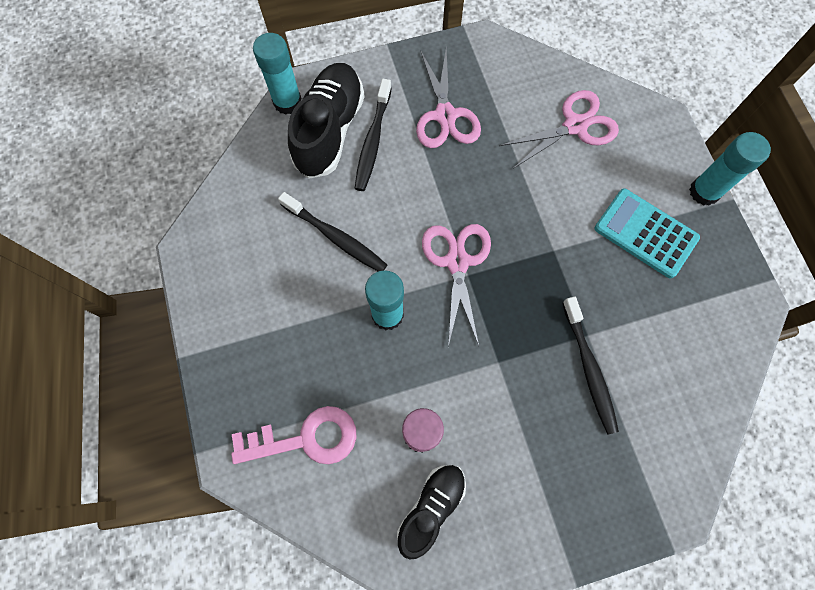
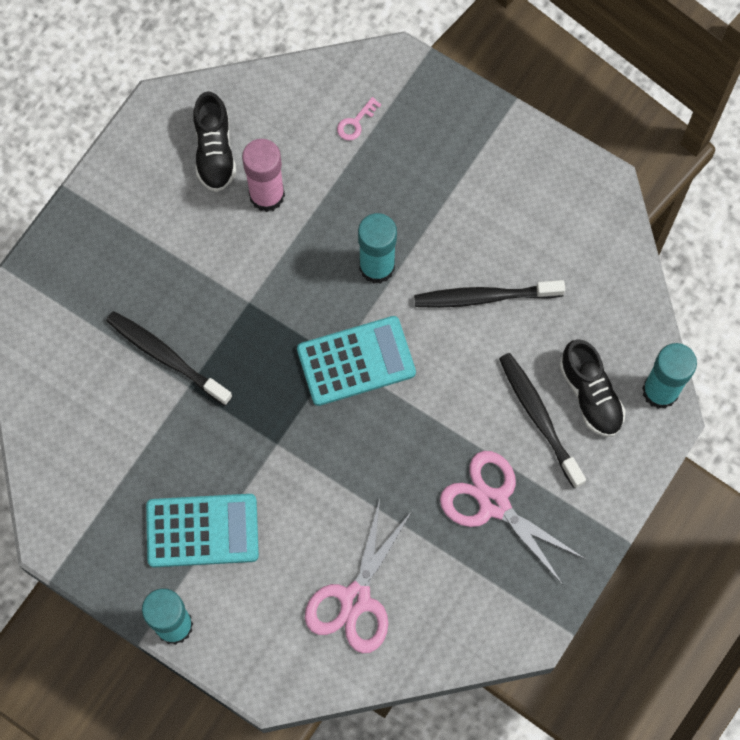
camera: 140 degrees right, 0 degrees up
pink key [231,406,356,464] -> pink key [337,97,381,140], size x0.43
black shoe [288,63,365,179] -> black shoe [560,339,626,437], size x0.62
pink scissors [422,224,491,347] -> turquoise calculator [297,316,416,406]

